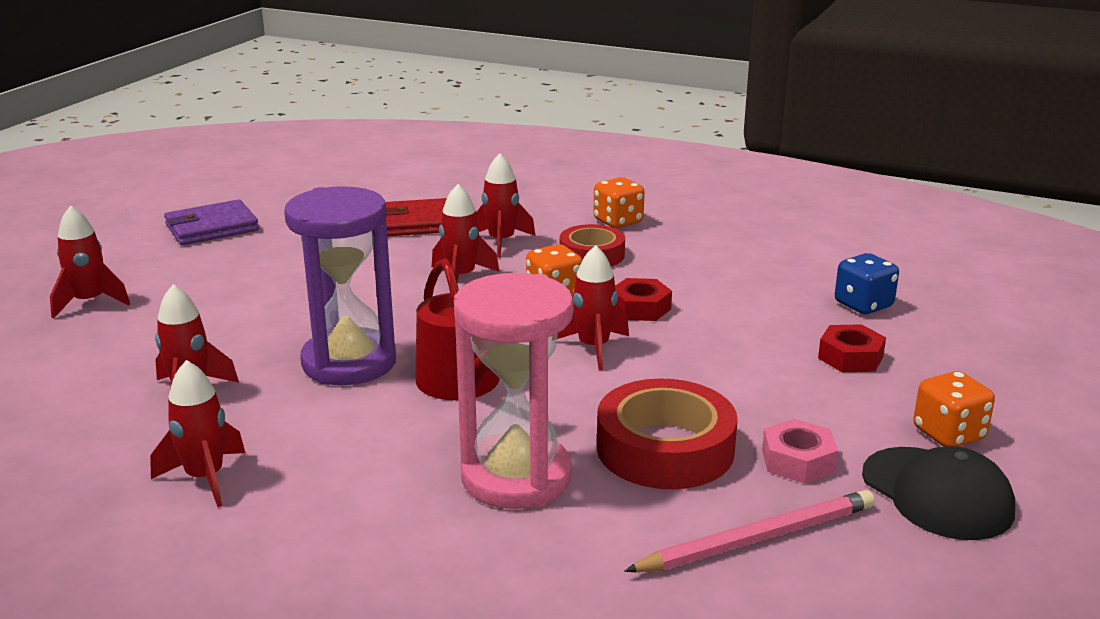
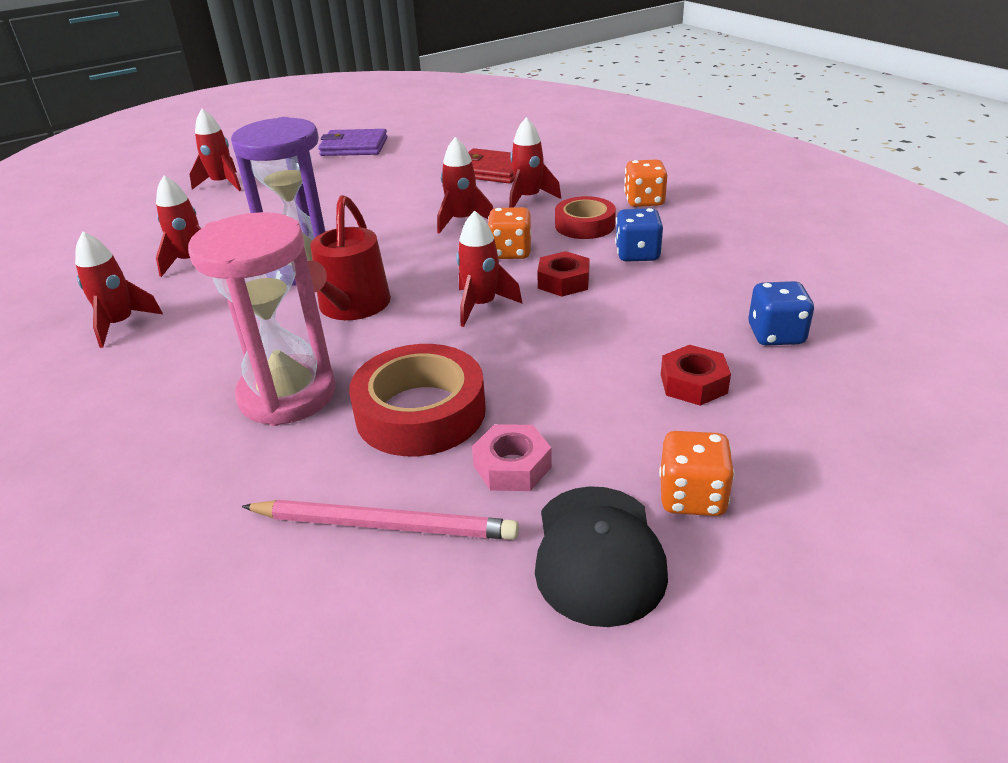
camera: 35 degrees right, 10 degrees up
none -> blue dice [615,208,663,262]

